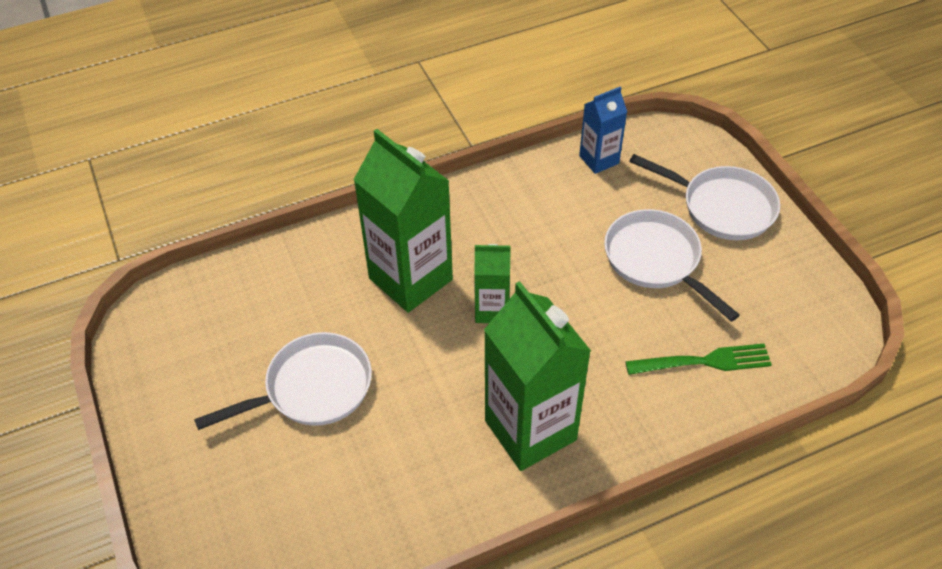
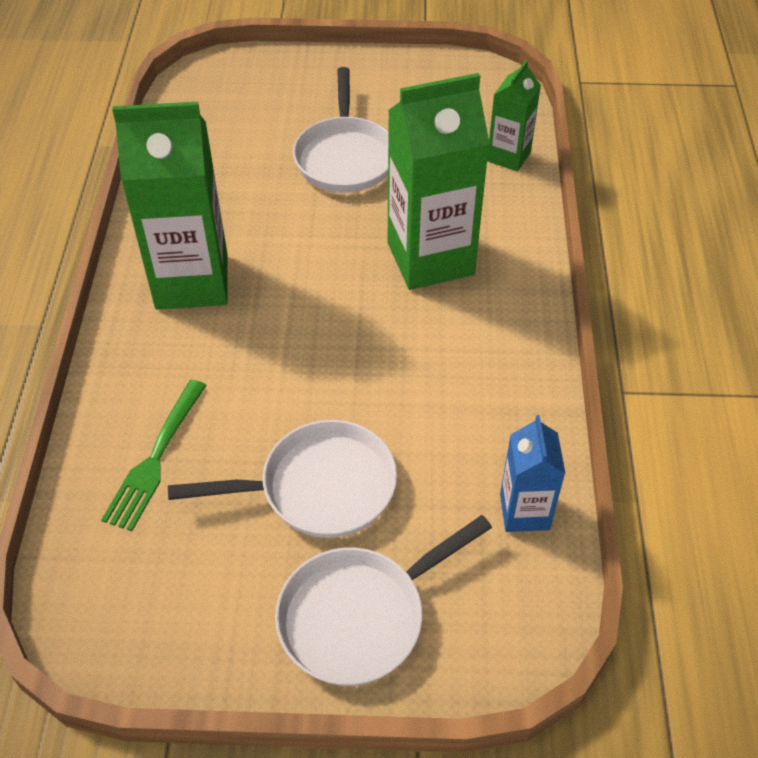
camera: 115 degrees right, 0 degrees up
green carton [474,244,511,323] -> green carton moved to [487,60,541,172]

